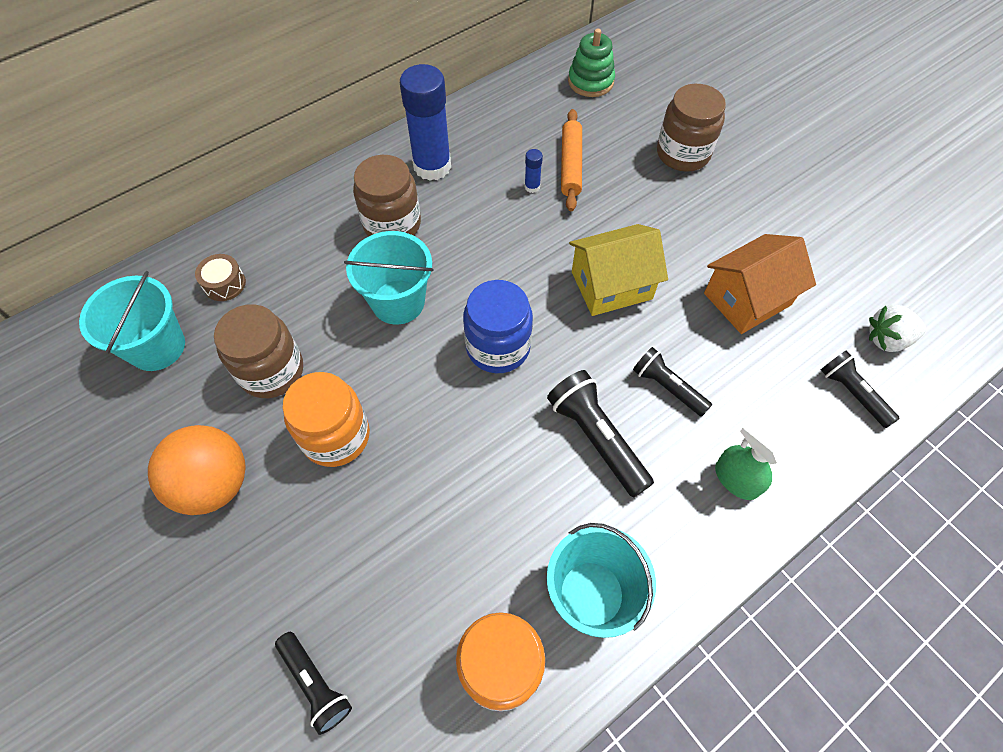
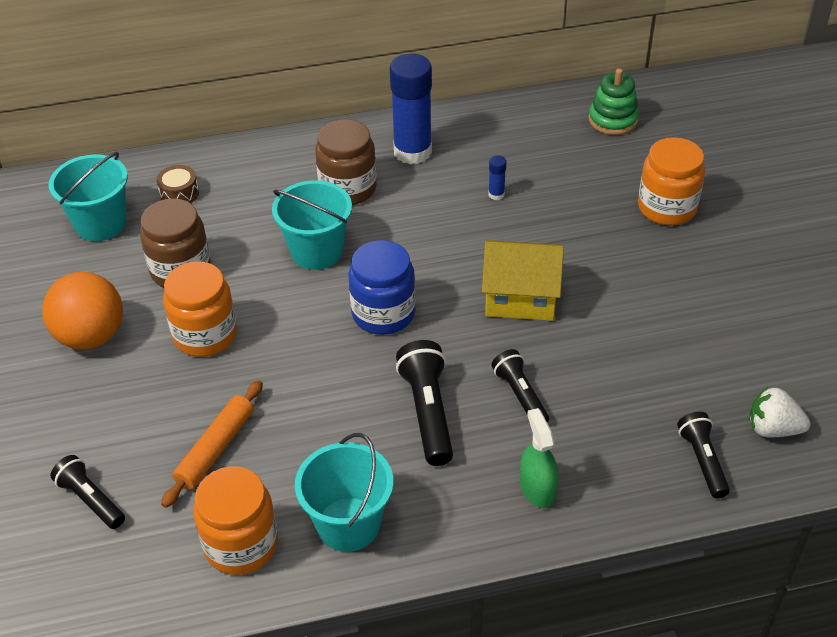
camera: 25 degrees right, 15 degrees down
black flashlight [275,632,352,735] -> black flashlight turned 150 degrees clockwise [50,455,125,529]
orange rolling pin [561,109,582,211] -> orange rolling pin moved to [161,380,263,508]
brown jar [657,84,726,172] -> orange jar [638,137,705,226]
orange house [704,234,816,334] -> none

